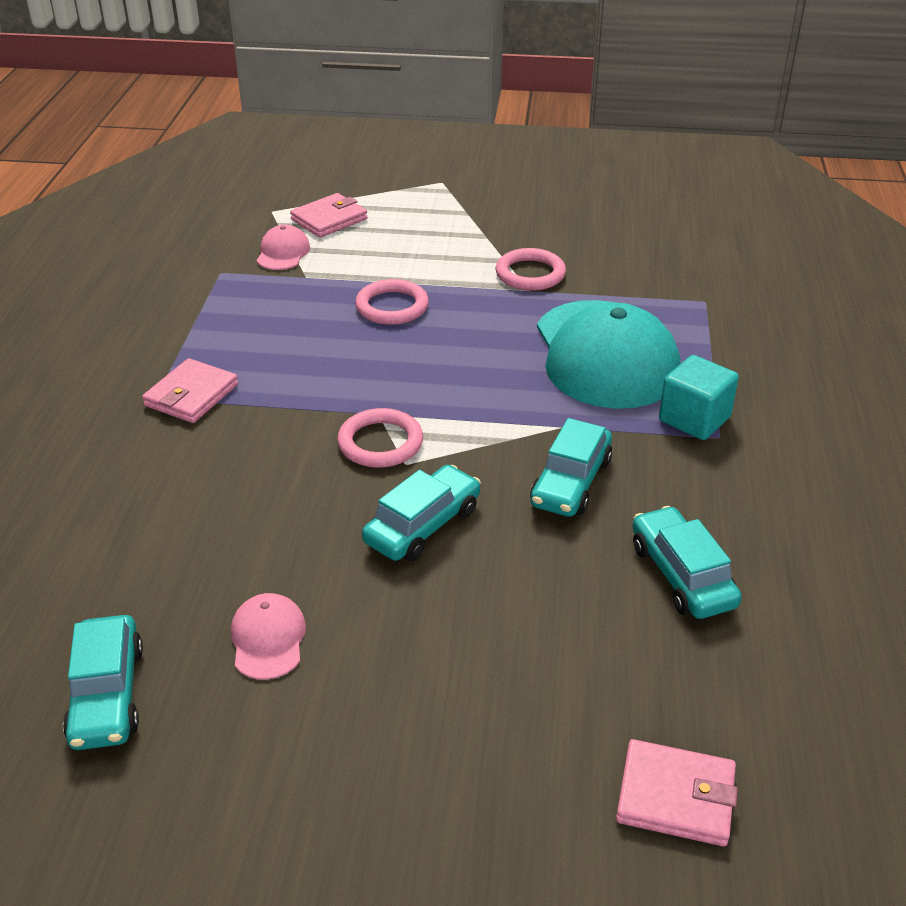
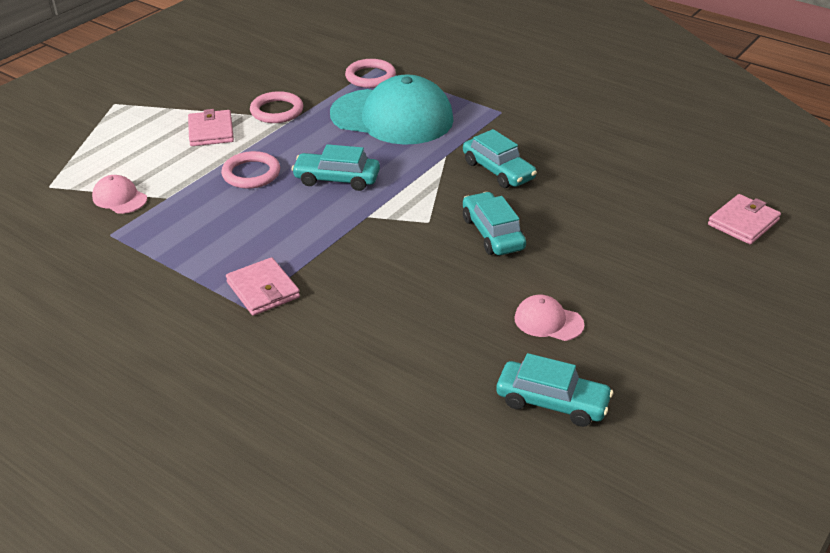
camera: 60 degrees left, 0 degrees up
pink wallet [290,193,368,238] -> pink wallet moved to [188,109,234,146]
pink ring [337,408,423,468] -> pink ring moved to [345,59,396,88]
turquoise car [632,506,742,619] -> turquoise car moved to [291,144,380,191]
turquoise cube [659,355,739,440] -> none

